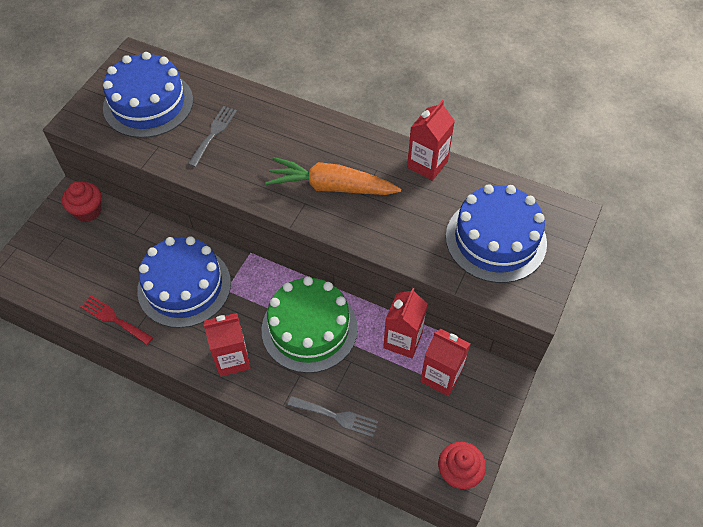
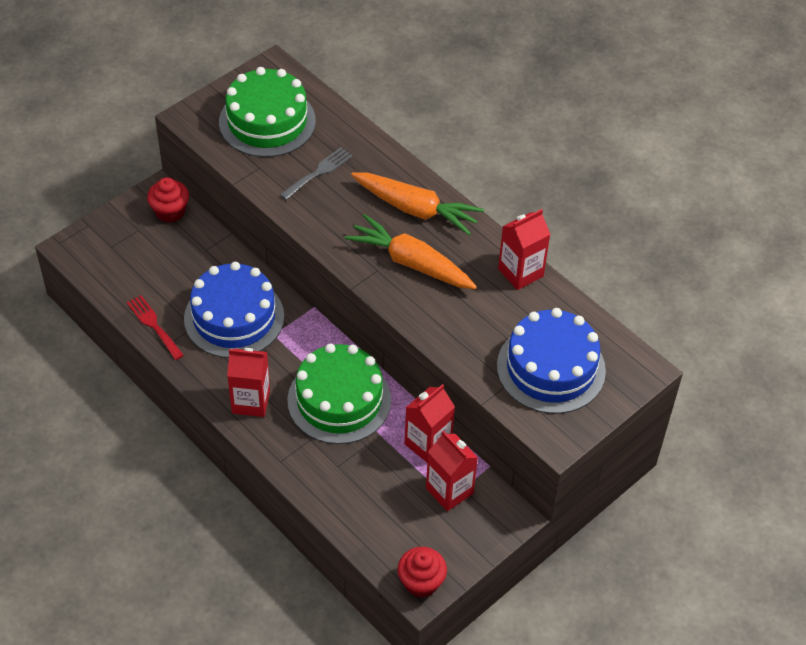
camera: 20 degrees right, 5 degrees down
blue cake [103,52,193,138] -> green cake [219,67,316,157]
grey fork [288,396,378,437] -> none
none -> orange carrot [351,172,484,235]

